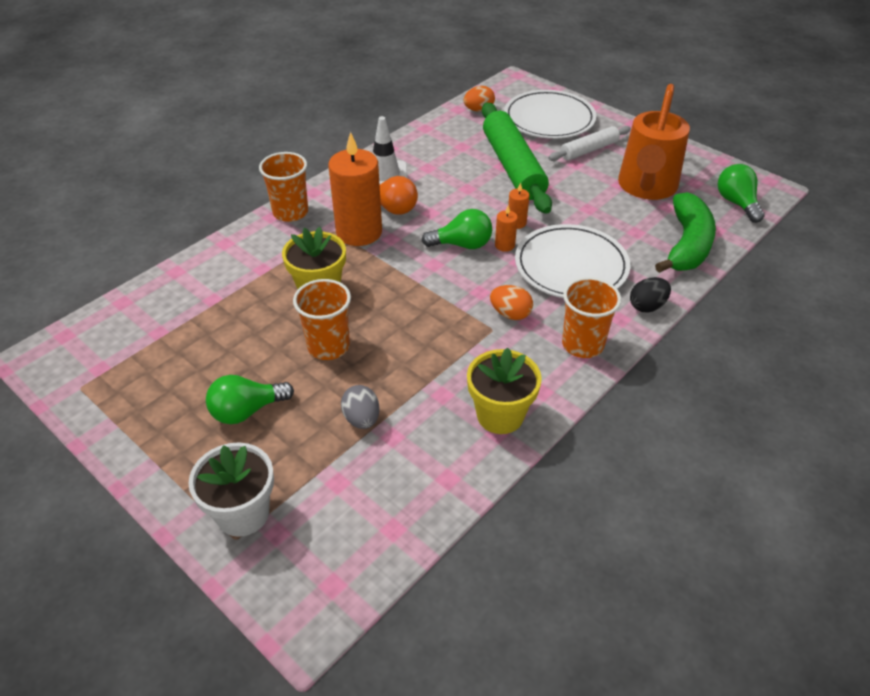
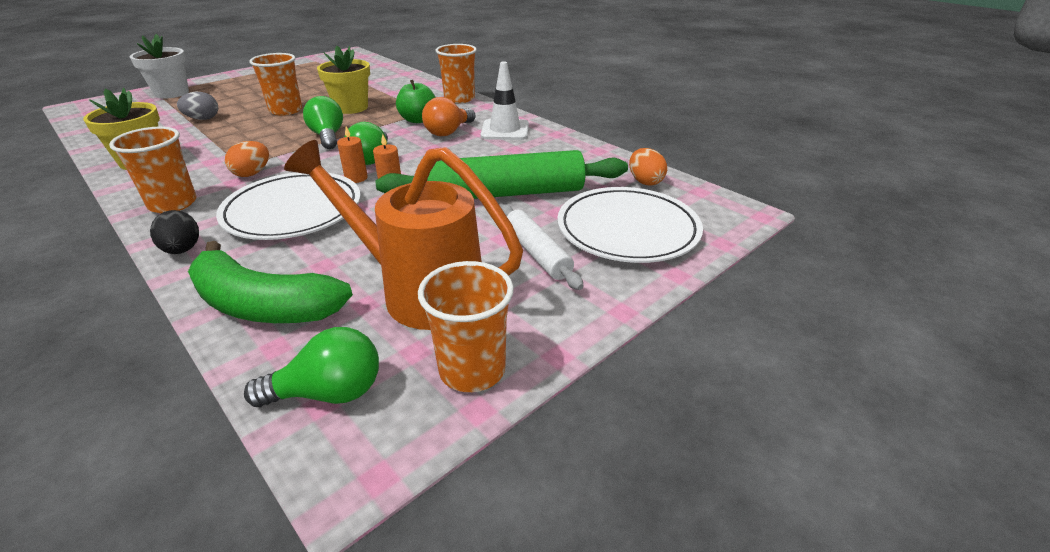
camera: 95 degrees right, 10 degrees down
green light bulb [206,375,294,424] -> green light bulb moved to [303,96,343,149]
orange candle [328,132,382,246] -> green apple [396,80,436,123]
none -> orange cup [418,261,514,392]

